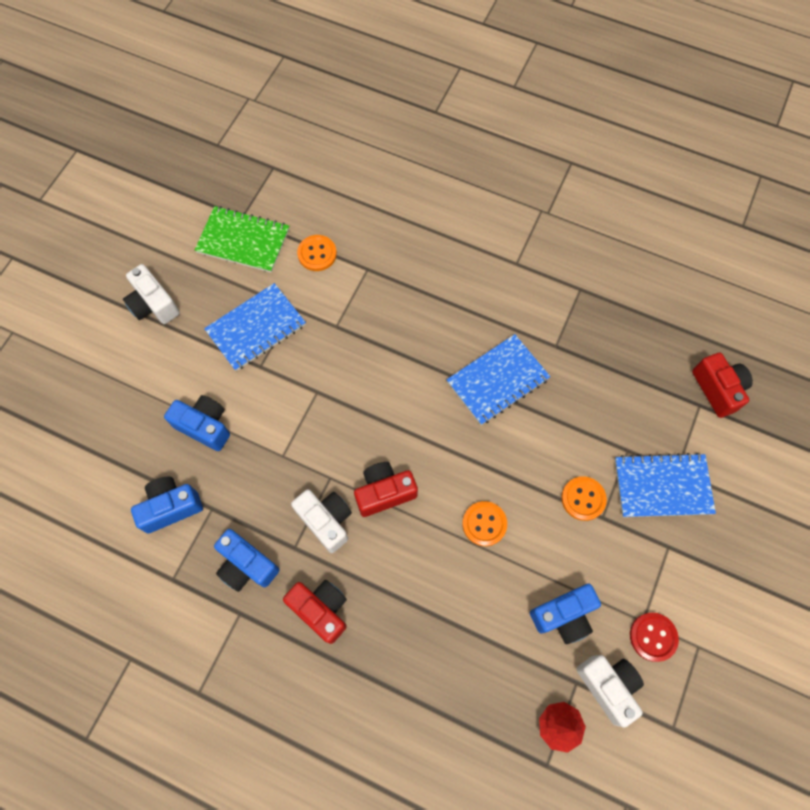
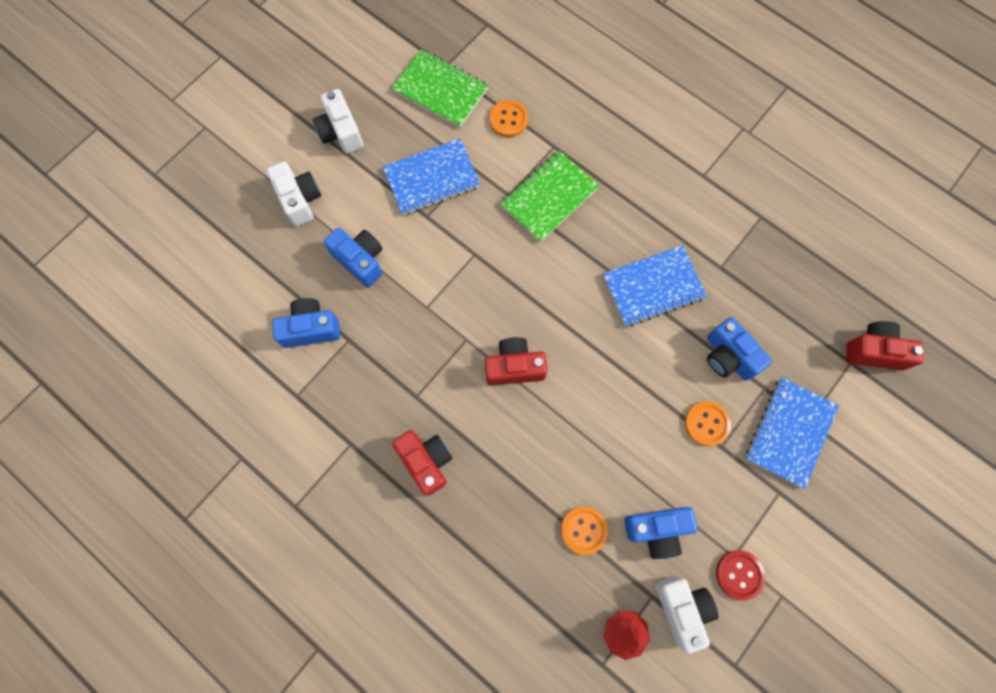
camera: 15 degrees right, 5 degrees up
blue camera [214,529,280,592] -> blue camera moved to [707,317,772,381]
white camera [291,489,352,553] -> white camera moved to [267,161,321,226]
orange button [462,501,507,546] -> orange button moved to [561,507,608,555]
blue notebook [615,453,716,517] -> blue notebook turned 75 degrees counterclockwise [745,377,839,489]
red camera [692,352,753,418] -> red camera turned 75 degrees counterclockwise [846,321,924,370]
none -> green notebook [500,151,600,242]

